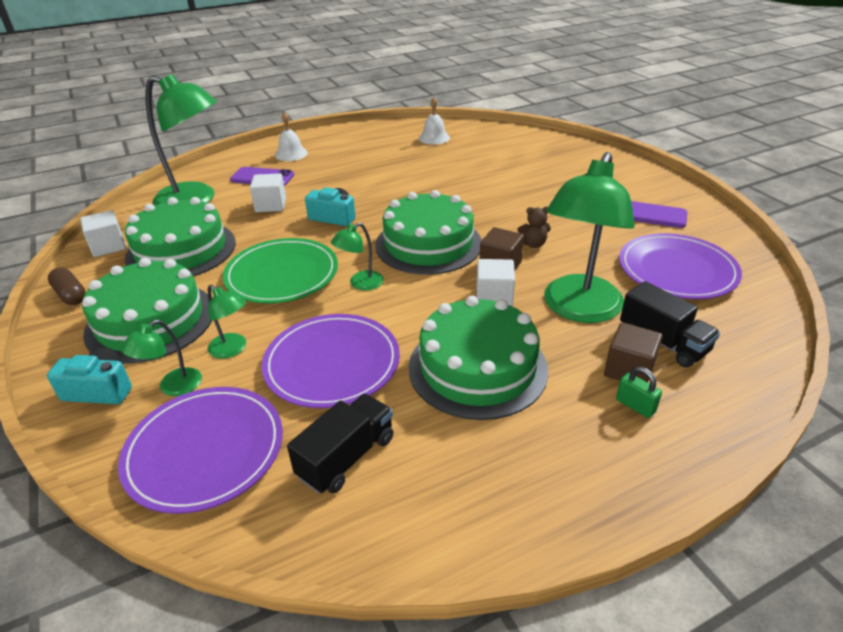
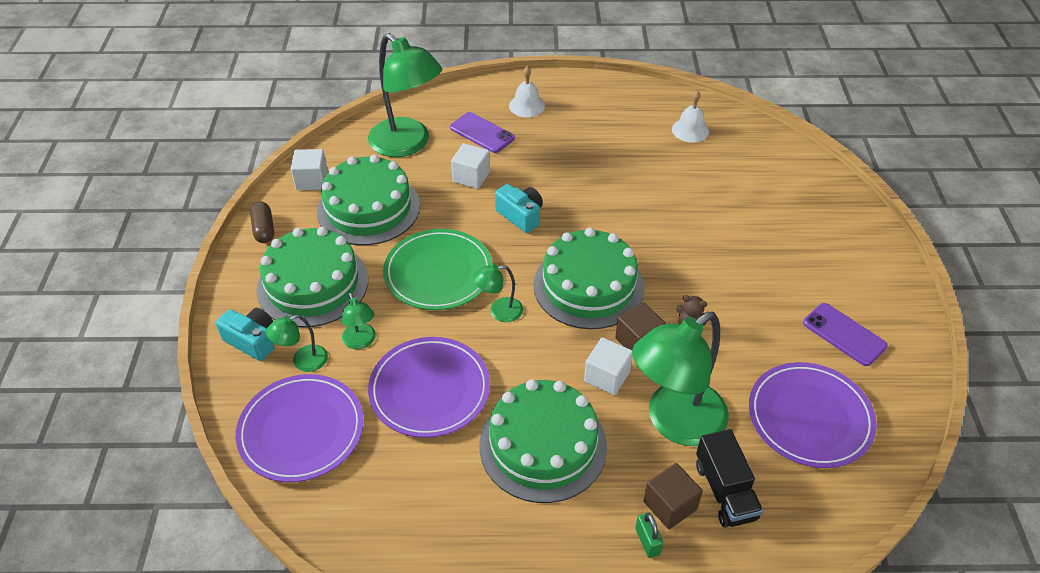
camera: 25 degrees right, 10 degrees up
black truck [287,394,393,494] -> none

